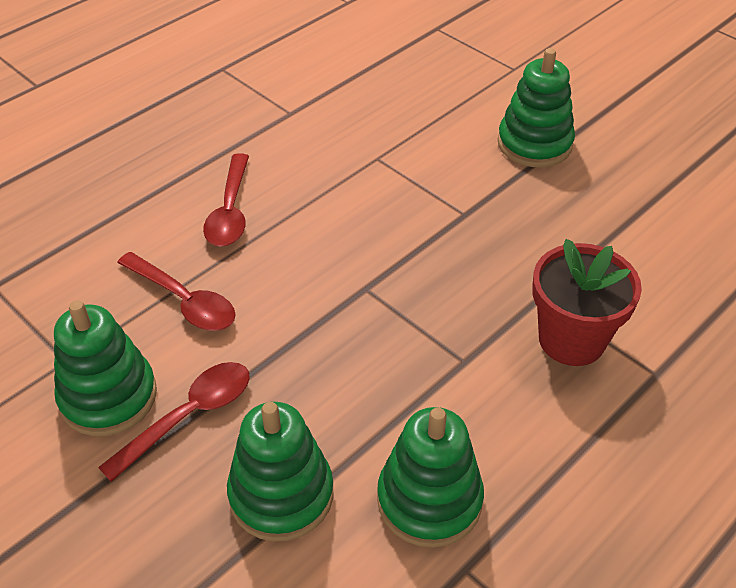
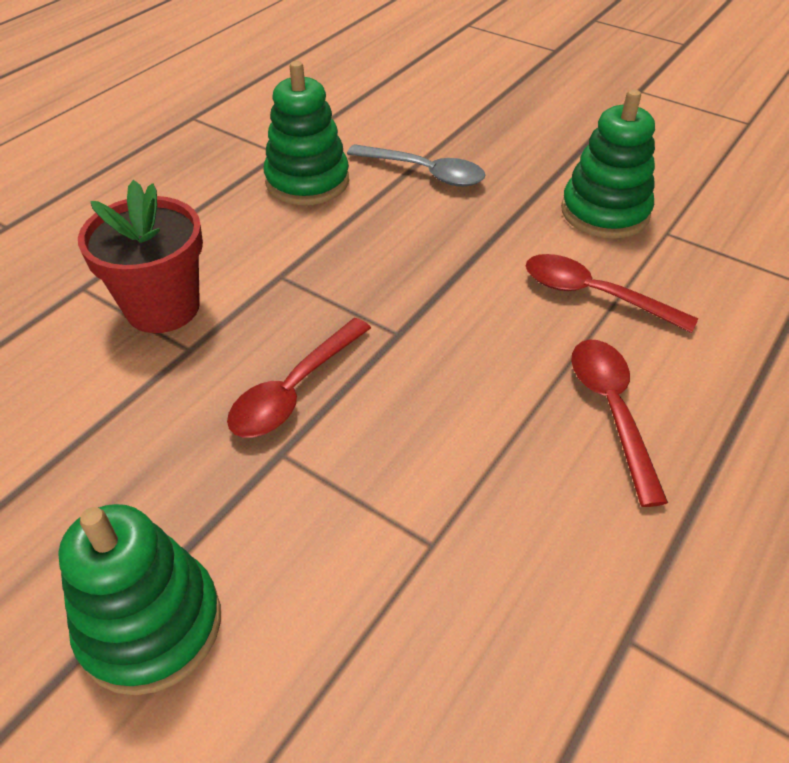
camera: 170 degrees right, 0 degrees up
red spoon [98,362,250,482] -> red spoon moved to [227,318,371,438]
green stacking toy [227,402,333,542] -> grey spoon [347,144,485,187]

